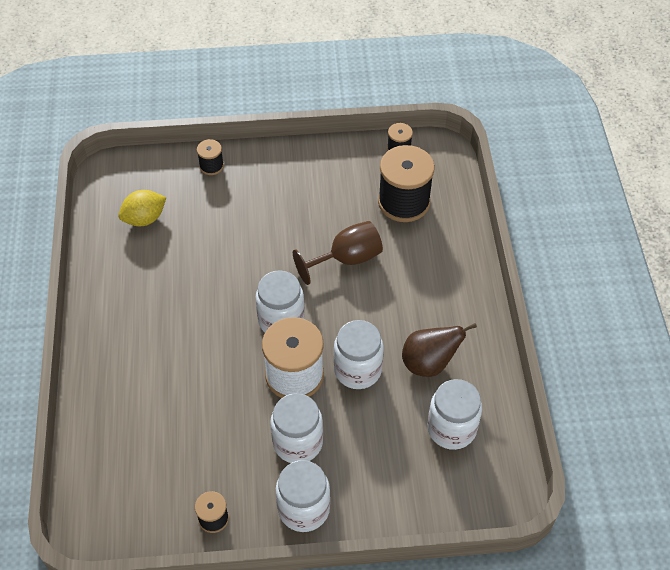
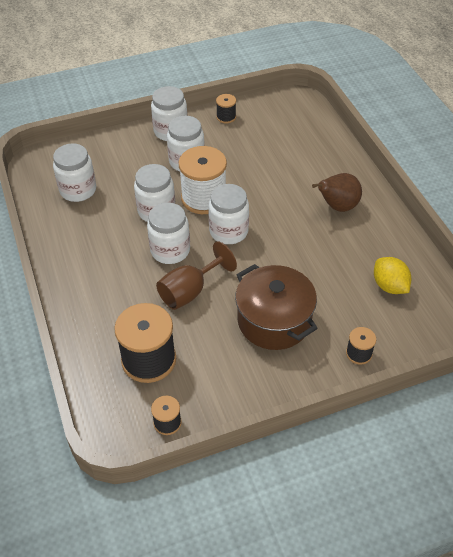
camera: 165 degrees right, 5 degrees down
yellow lemon [118,190,166,226] -> yellow lemon turned 75 degrees counterclockwise [374,257,411,294]
brown pear [402,323,477,377] -> brown pear moved to [312,173,362,212]
none -> white jar [147,203,190,264]
none -> brown pot [235,264,318,350]

